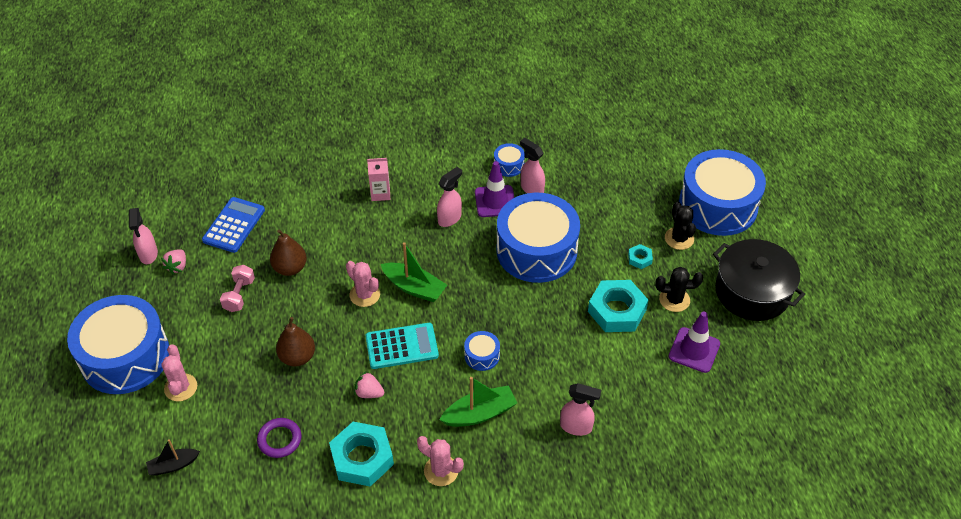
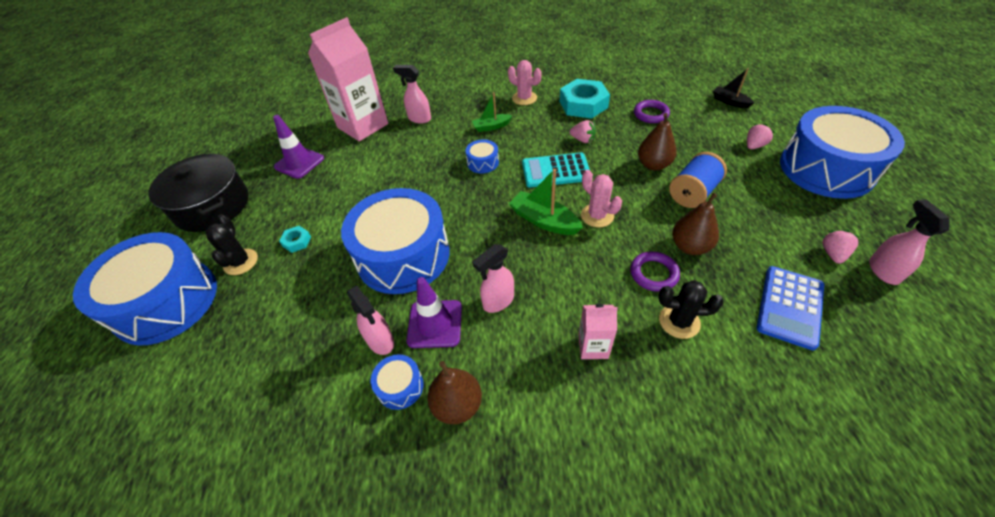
camera: 170 degrees left, 0 degrees up
black boat [146,439,200,476] -> black boat turned 120 degrees counterclockwise [713,68,754,109]
pink cactus [161,344,197,401] -> pink strawberry [747,124,775,149]
pink dumbbell [220,265,255,312] -> none
green boat [440,377,517,427] -> green boat [472,92,513,132], size x0.65
turquoise nut [588,280,648,332] -> none
black cactus [655,267,703,312] -> black cactus moved to [658,280,724,339]
none -> pink carton [308,17,389,142]
none -> brown pear [427,361,482,424]
none -> purple ring [630,251,680,292]
none -> blue spool [669,152,727,208]

